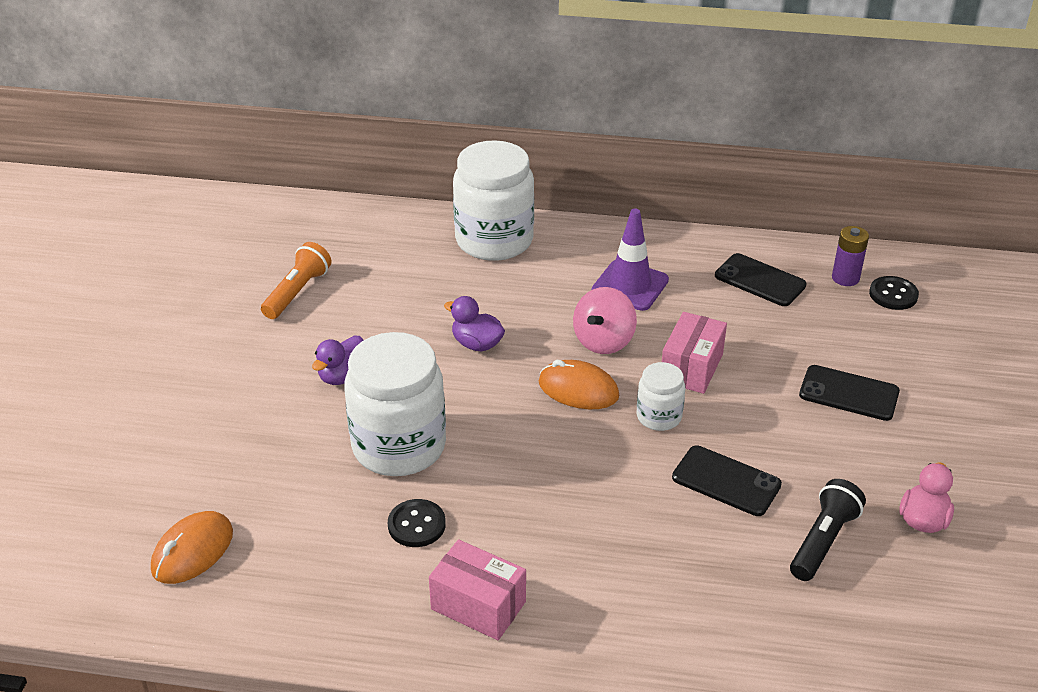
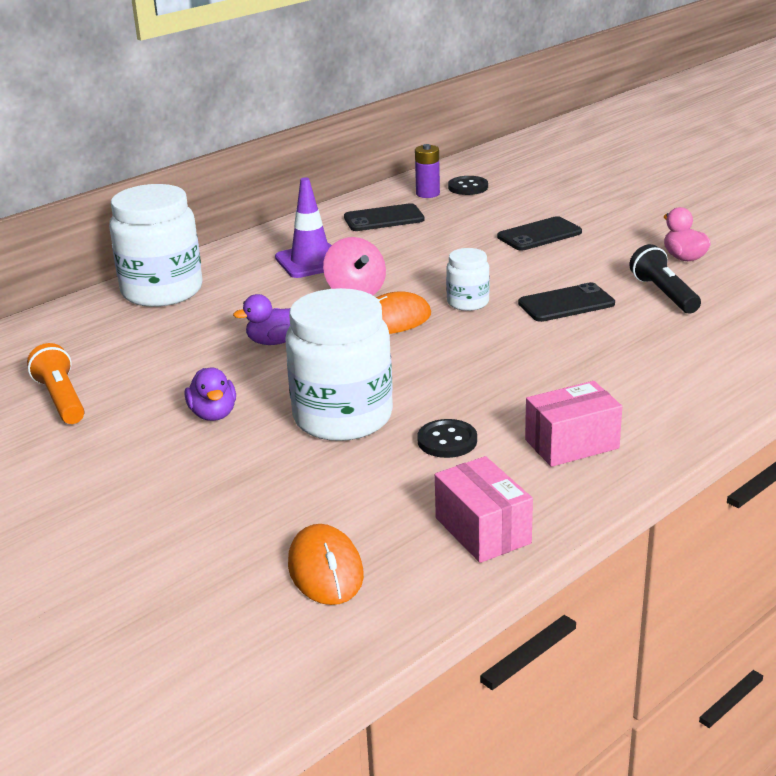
camera: 50 degrees left, 10 degrees down
pink box [662,312,727,394] -> pink box moved to [435,456,533,563]

